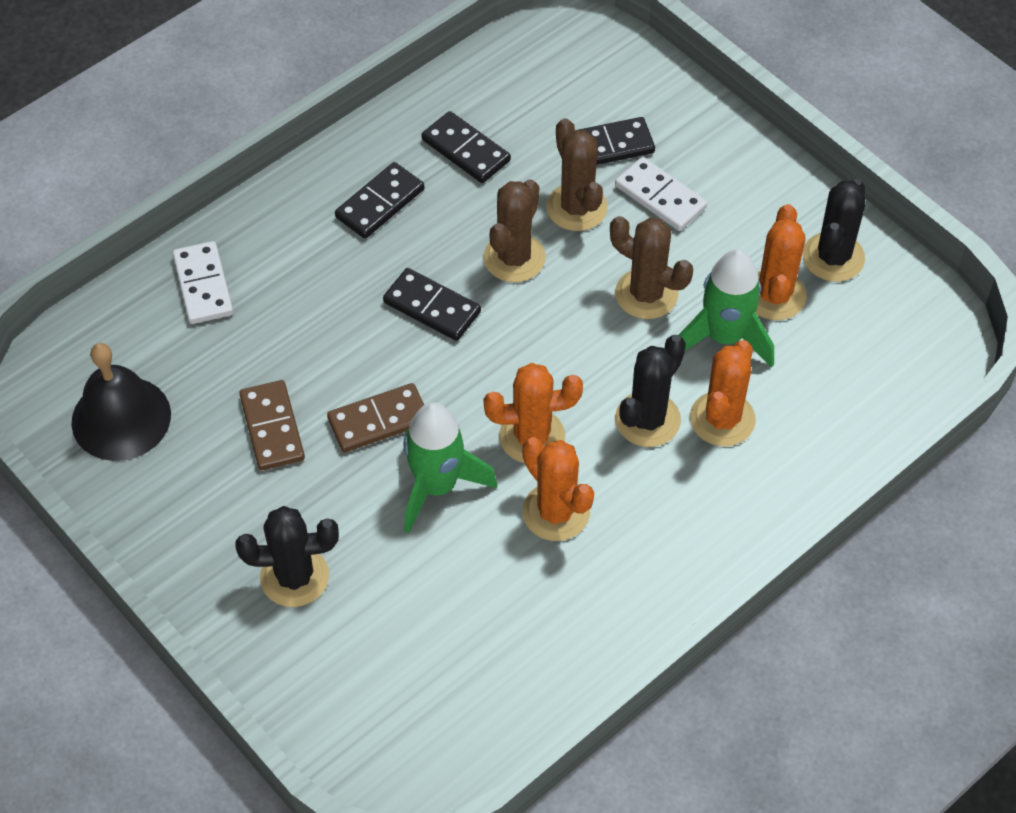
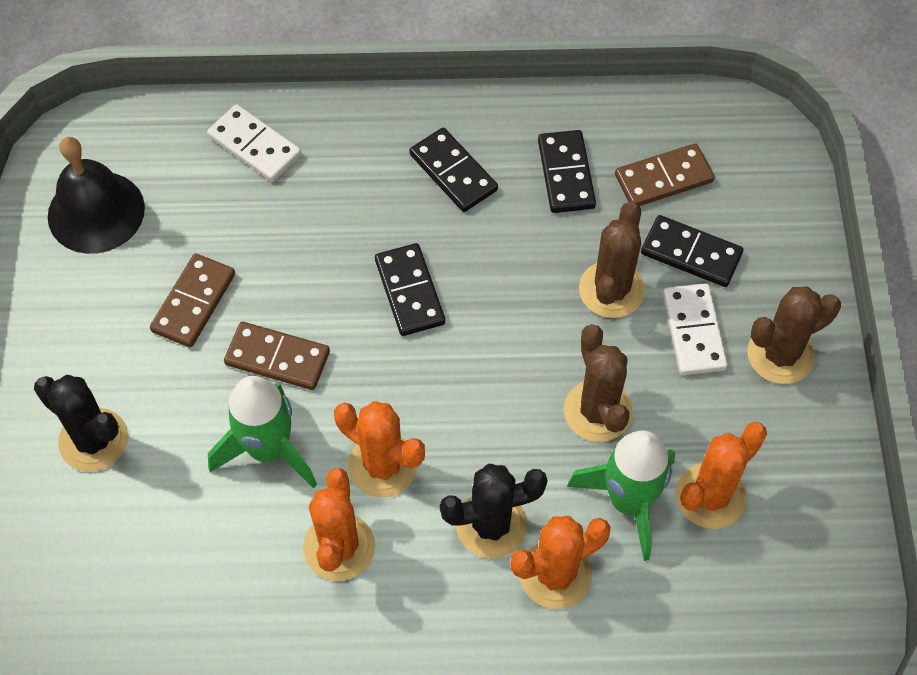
camera: 40 degrees right, 5 degrees up
white domino [172,241,233,324] -> white domino turned 75 degrees counterclockwise [207,104,301,182]
black domino [335,162,425,239] -> black domino turned 60 degrees clockwise [409,128,498,212]
brown cactus [483,179,546,282] -> brown cactus moved to [747,286,841,384]
black cactus [803,179,865,282] -> none
none -> brown domino [615,143,715,206]

